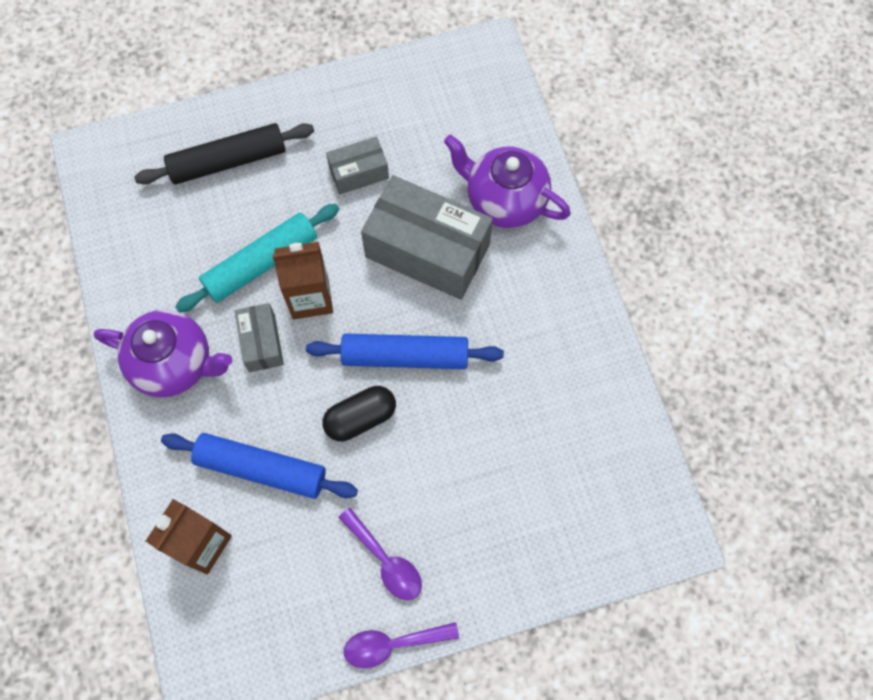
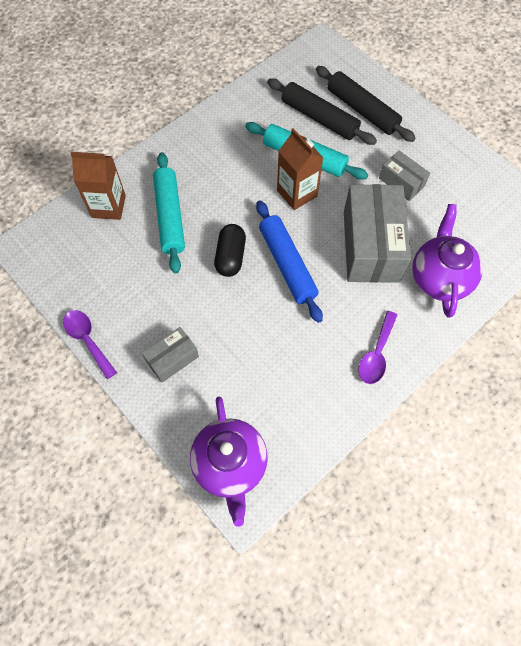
camera: 65 degrees right, 5 degrees down
purple teapot [94,310,233,397] -> purple teapot moved to [190,396,268,527]
blue rolling pin [161,433,358,499] -> turquoise rolling pin [153,152,185,274]
grey box [234,303,284,372] -> grey box moved to [142,327,199,383]
black capsule [322,386,396,441] -> black capsule turned 60 degrees clockwise [214,224,246,277]
purple spoon [338,508,422,600] -> purple spoon moved to [359,311,397,384]
none -> black rolling pin [267,78,377,145]

